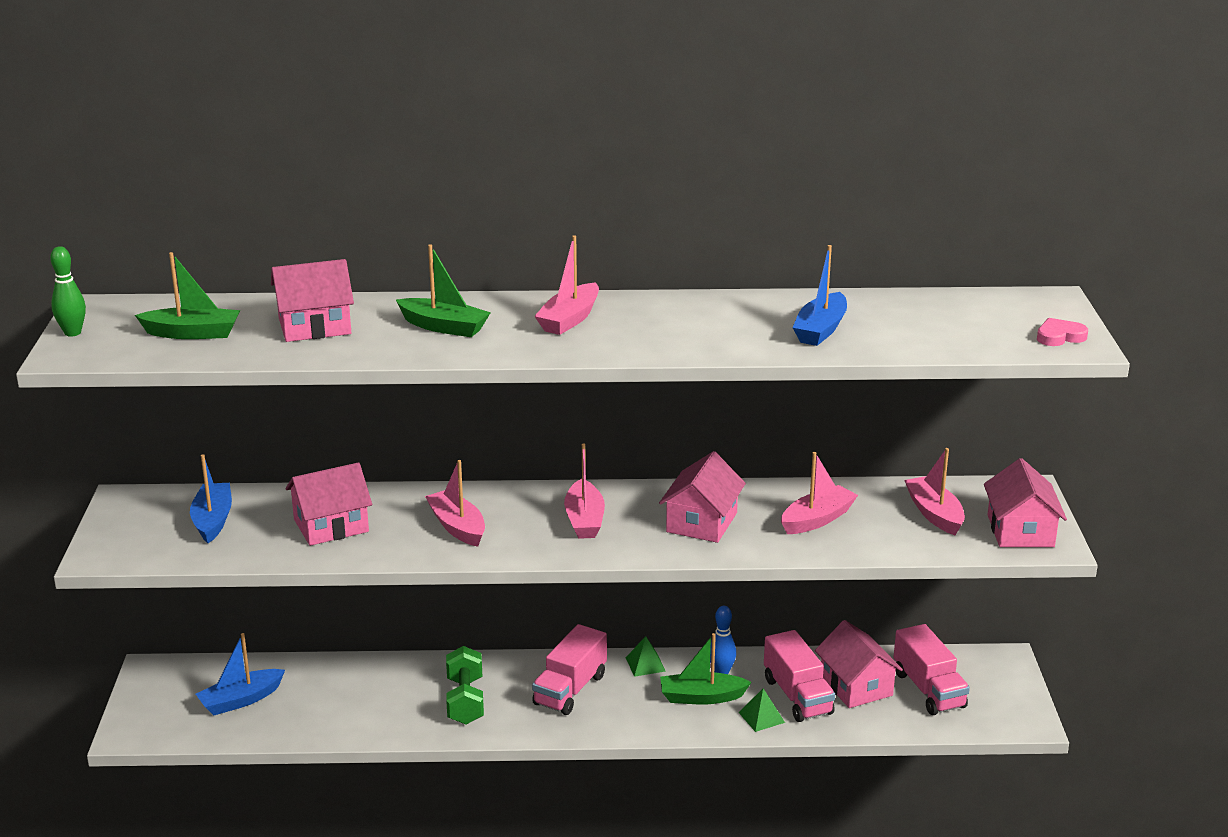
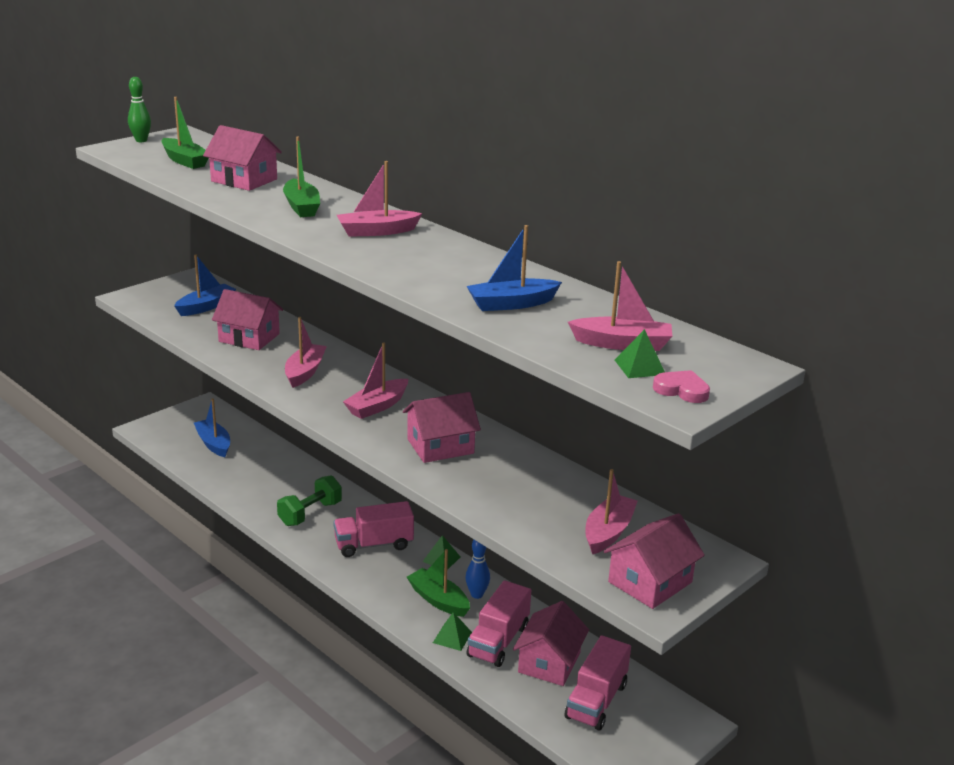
camera: 45 degrees right, 0 degrees up
blue boat [196,633,285,715] -> blue boat turned 45 degrees clockwise [194,398,230,457]
pink boat [781,452,858,534] -> pink boat moved to [568,261,672,351]
none -> green pyramid [615,329,665,378]

